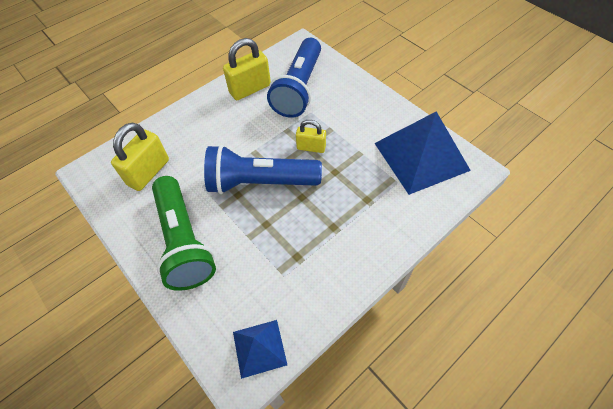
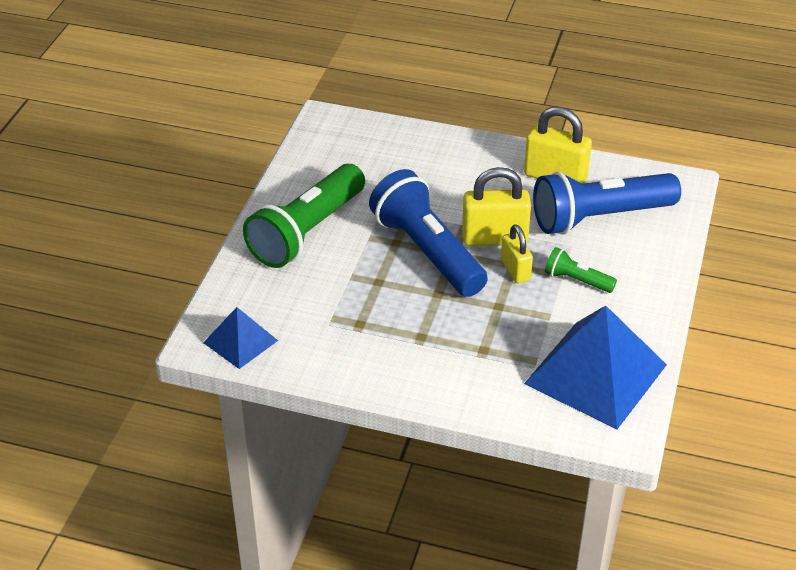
camera: 55 degrees right, 15 degrees down
yellow padlock [111,123,169,191] -> yellow padlock moved to [462,167,531,246]
none -> green flashlight [545,247,617,293]

